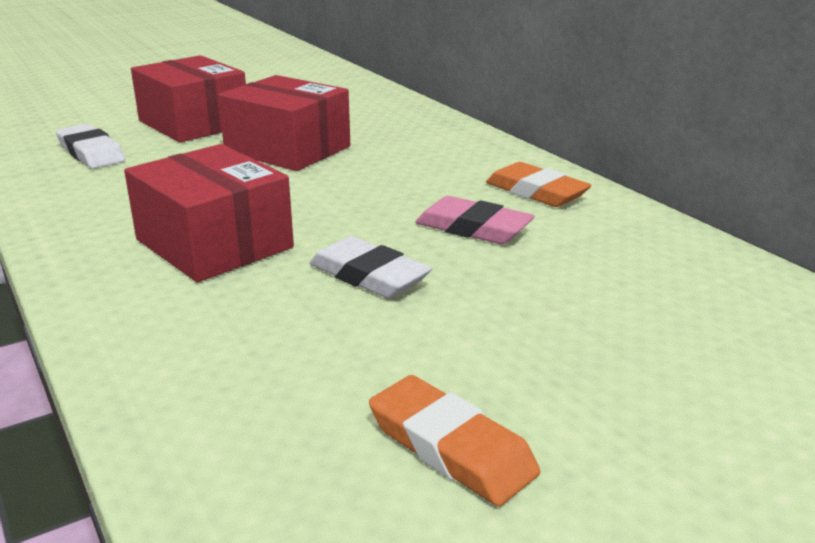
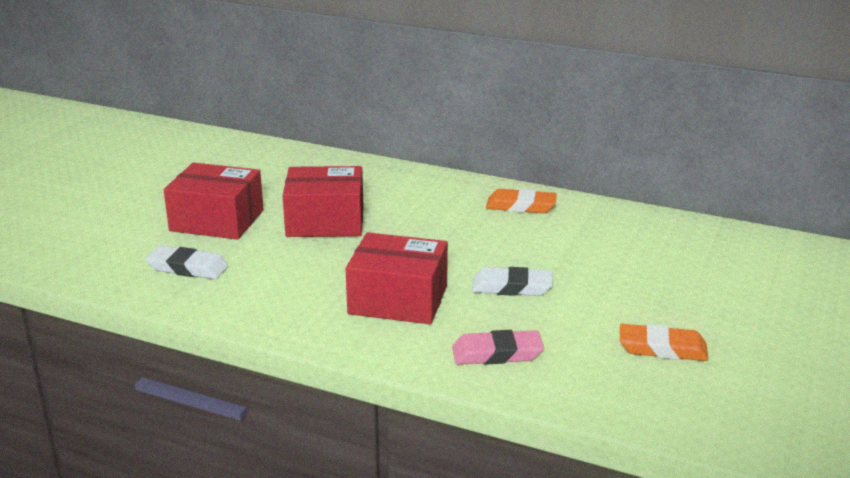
camera: 35 degrees left, 0 degrees up
pink eraser [415,196,534,244] -> pink eraser moved to [452,330,544,365]

